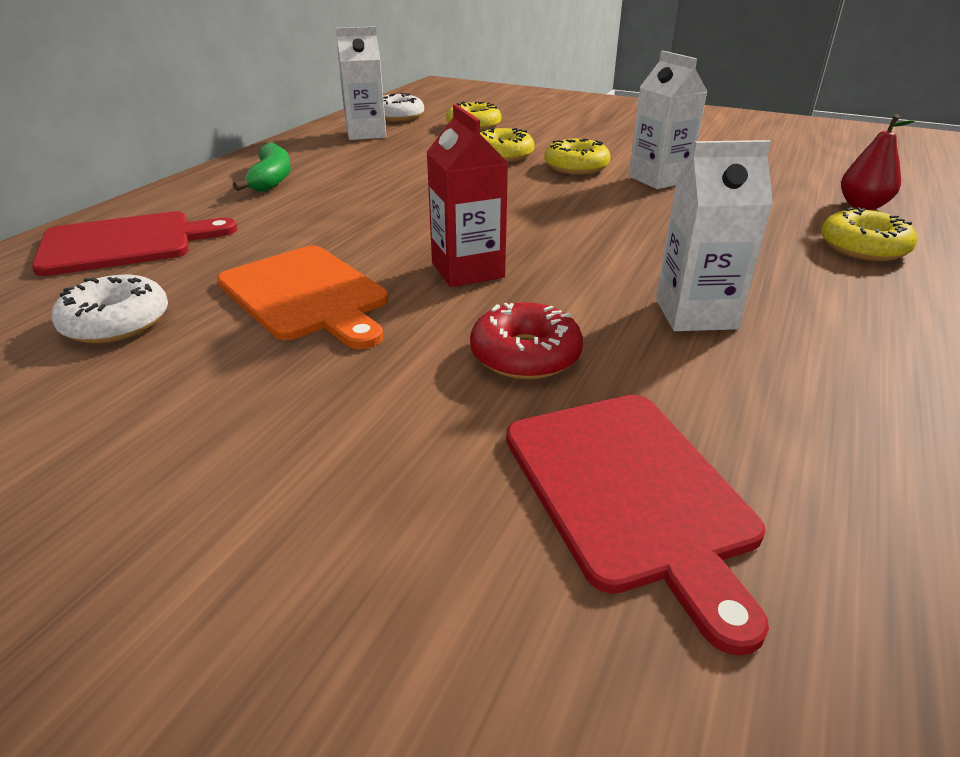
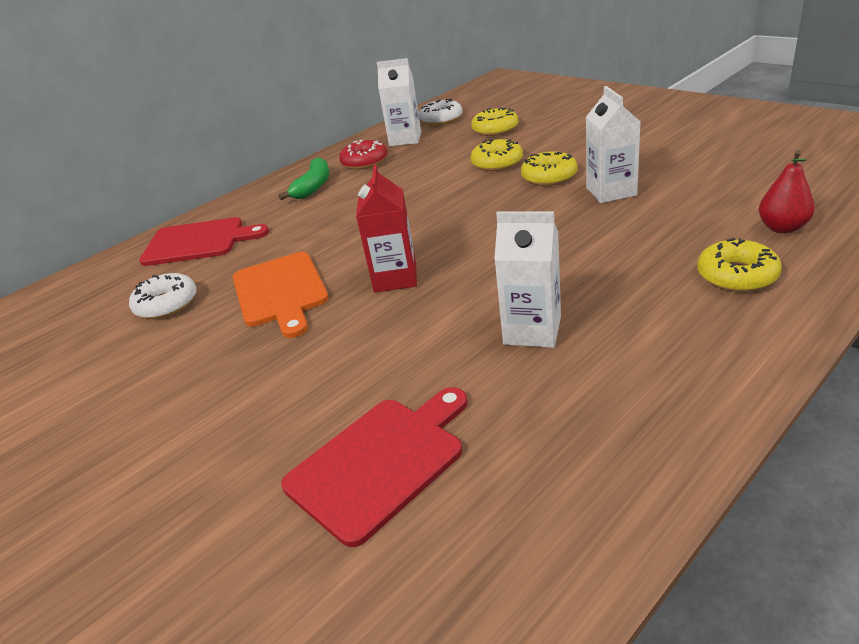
camera: 25 degrees right, 0 degrees up
red donut [470,302,583,379] -> red donut moved to [339,140,388,170]
red cutting board [506,395,769,656] -> red cutting board turned 135 degrees counterclockwise [282,387,468,547]

